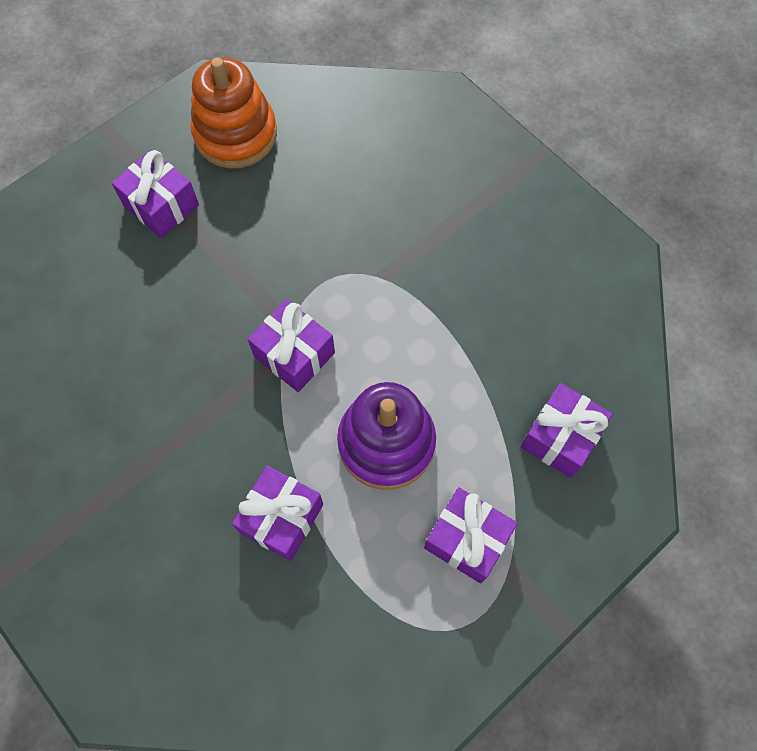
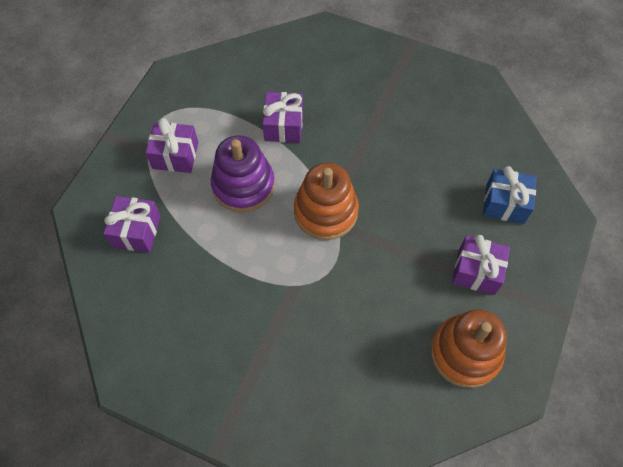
camera: 155 degrees right, 5 degrees down
purple gift [248,299,335,392] -> orange stacking toy [294,163,359,240]
none -> blue gift [483,166,537,224]

